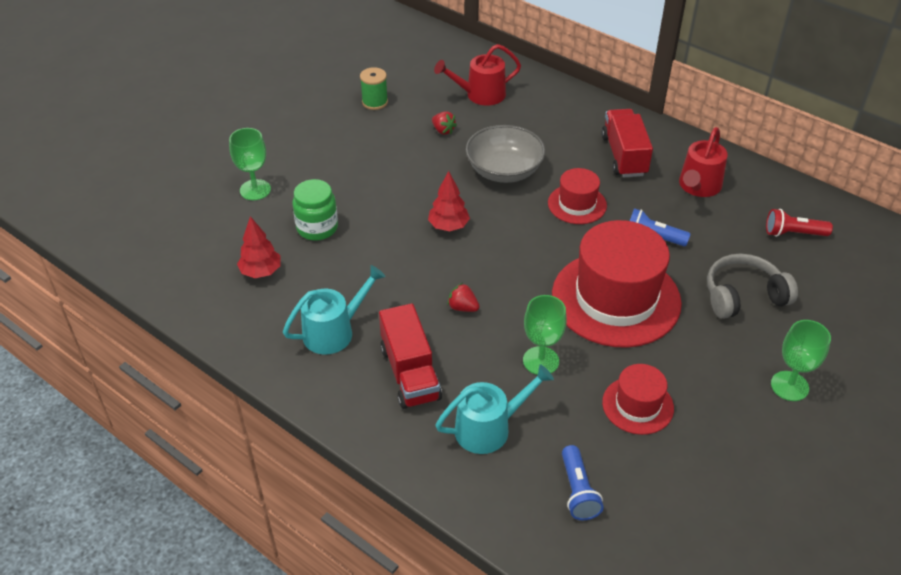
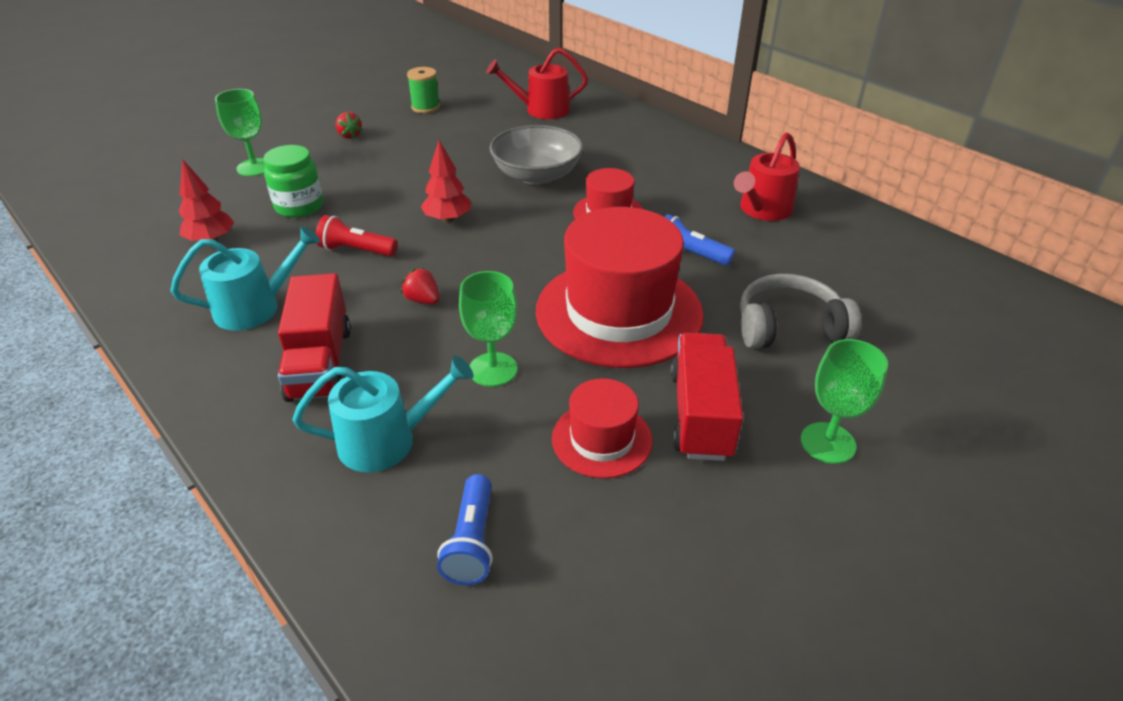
camera: 10 degrees right, 5 degrees down
red strawberry [432,112,457,135] -> red strawberry moved to [335,112,363,139]
red truck [601,109,653,177] -> red truck moved to [670,333,743,461]
red flashlight [766,209,833,237] -> red flashlight moved to [316,215,398,256]

